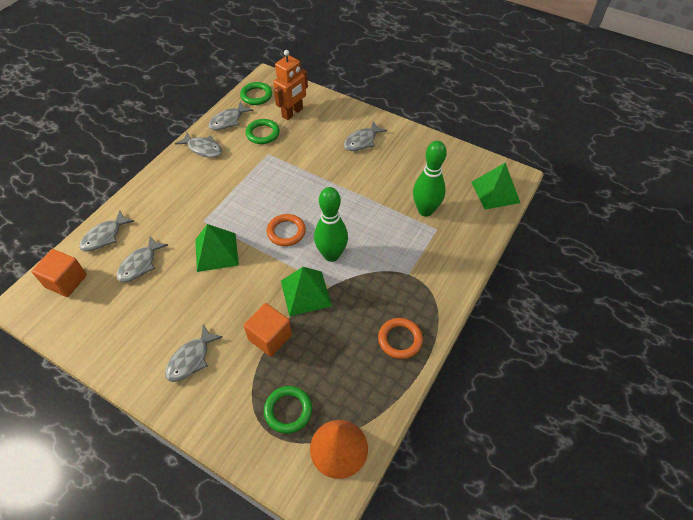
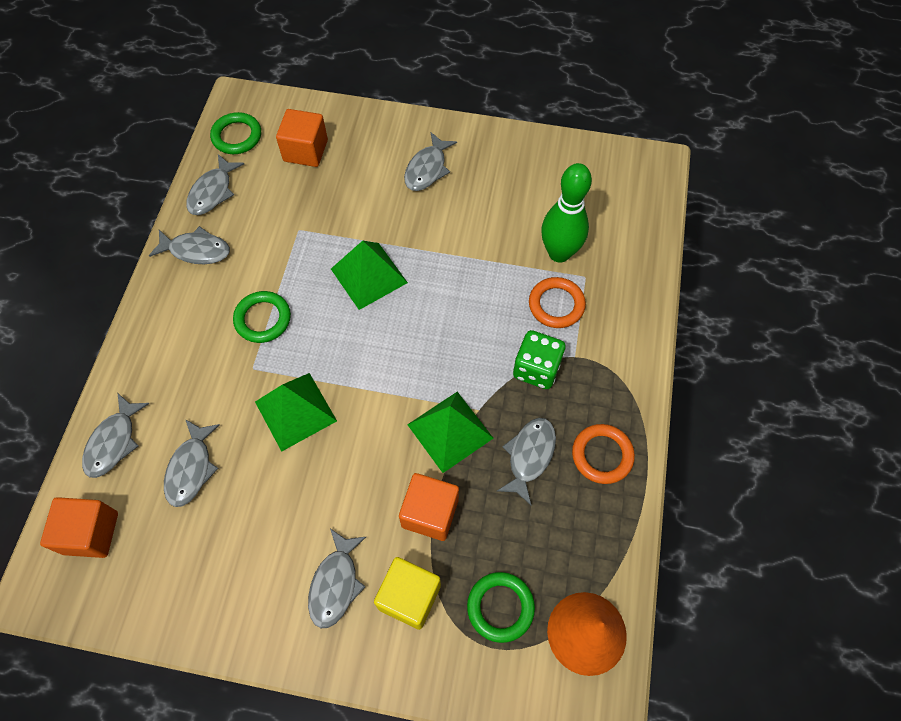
camera: 20 degrees left, 10 degrees up
green ring [246,119,280,144] -> green ring moved to [233,291,291,343]
orange ring [267,214,306,246] -> orange ring moved to [529,277,586,328]
orange robot [273,50,308,120] -> orange cube [276,109,328,167]
green bowling pin [314,187,348,262] -> none
green pyramid [471,163,520,210] -> green pyramid moved to [331,241,408,310]
none -> yellow cube [374,557,441,630]
none -> grey fish [497,418,556,505]
none -> green dice [513,330,566,389]

